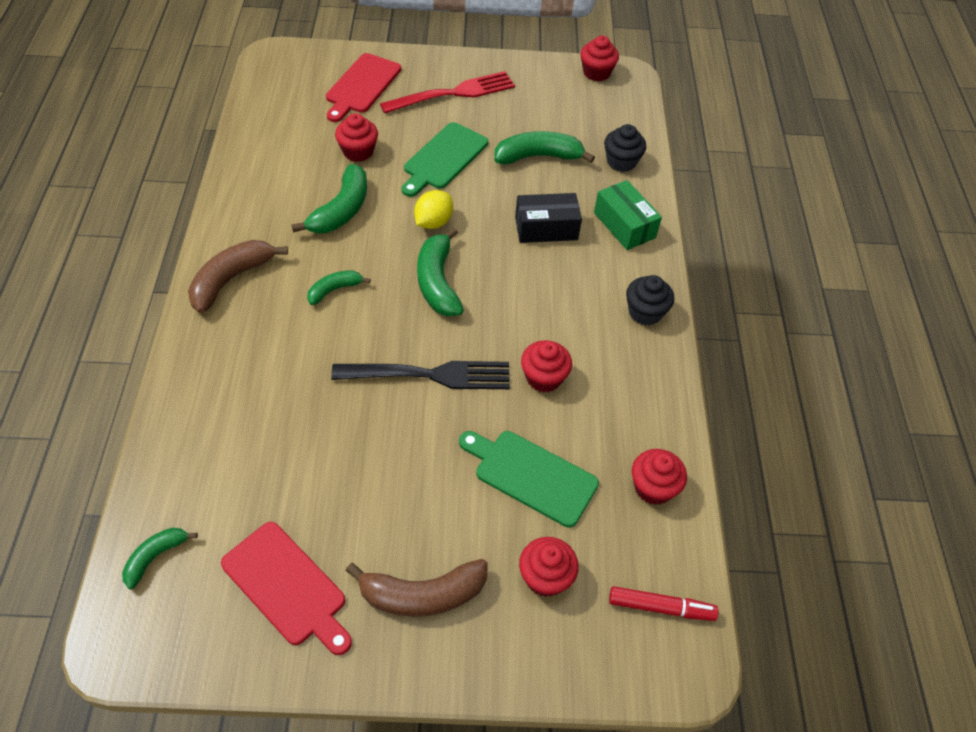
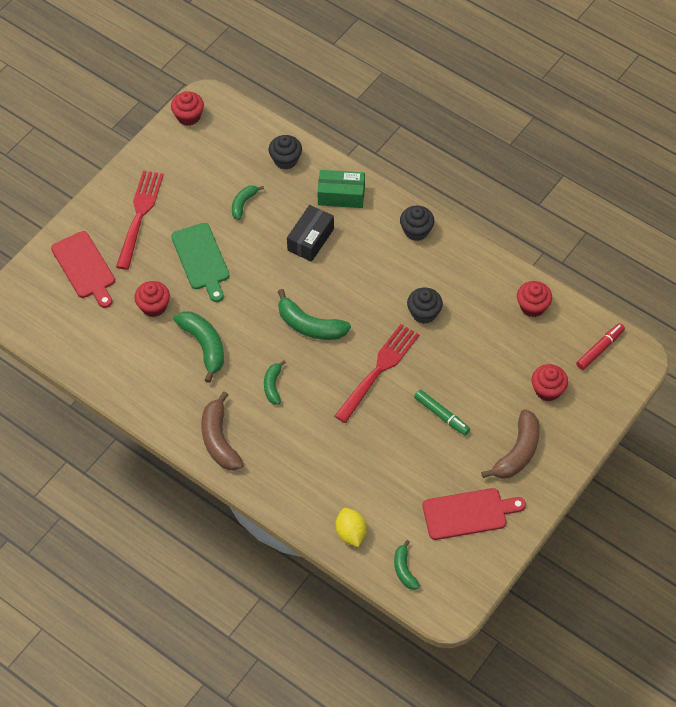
camera: 50 degrees left, 5 degrees up
black fork [331,361,510,389] -> red fork [335,324,419,423]
yellow lemon [414,190,453,229] -> yellow lemon moved to [335,508,367,547]
green cutting board [459,431,599,528] -> none
green banana [494,131,595,164] -> green banana [232,185,264,220], size x0.58
red cupcake [521,340,572,392] -> black cupcake [407,287,443,324]
none -> green marker [414,390,470,435]

